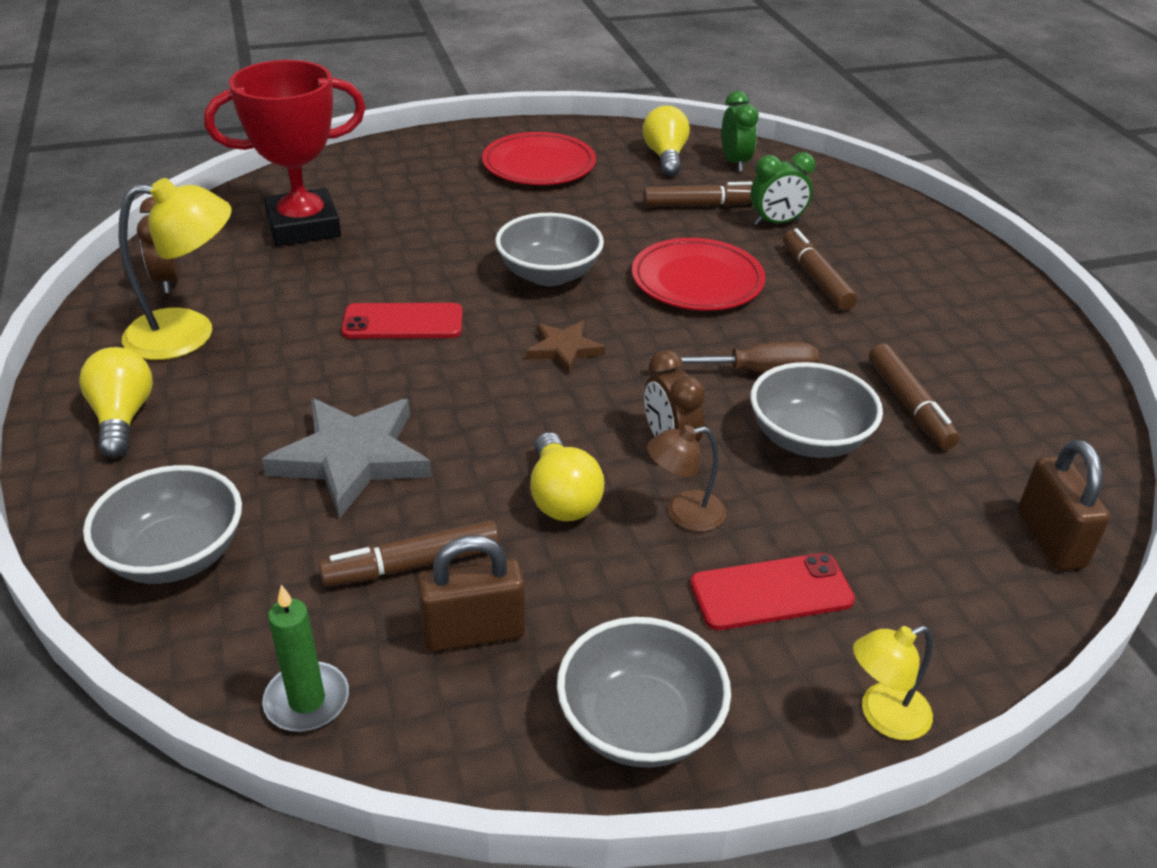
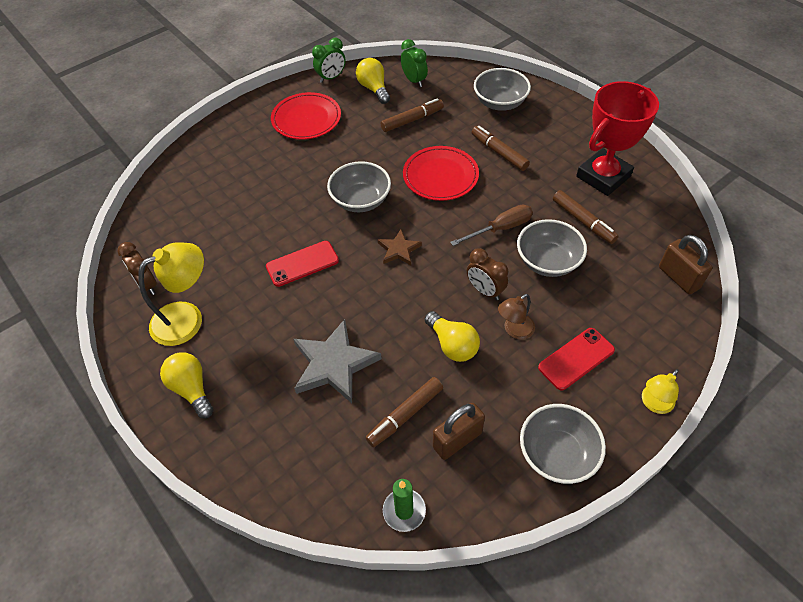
camera: 20 degrees left, 15 degrees up
grey bowl [83,465,242,584] -> grey bowl moved to [474,68,531,111]
red trophy [204,60,366,246] -> red trophy moved to [576,81,659,196]
green clock [750,152,816,226] -> green clock moved to [312,38,345,83]

